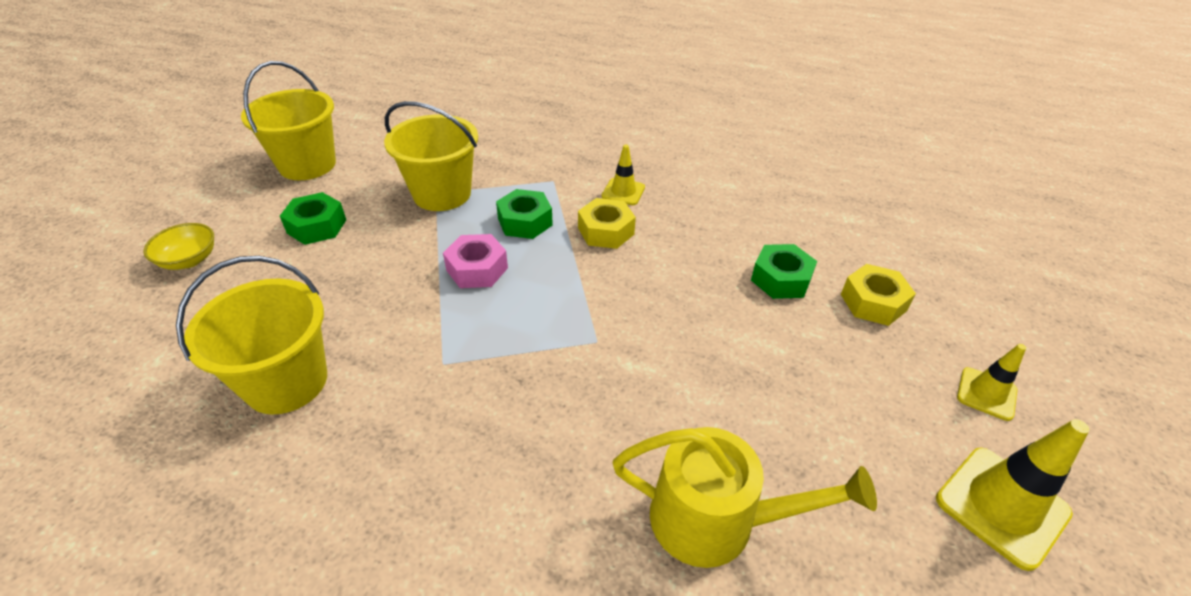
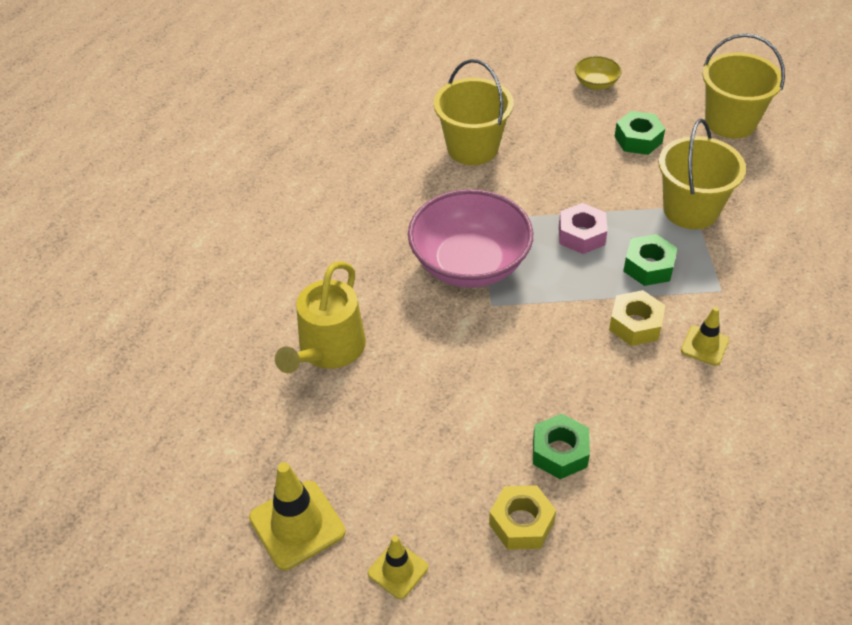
camera: 100 degrees right, 5 degrees up
none -> pink bowl [408,189,533,288]

